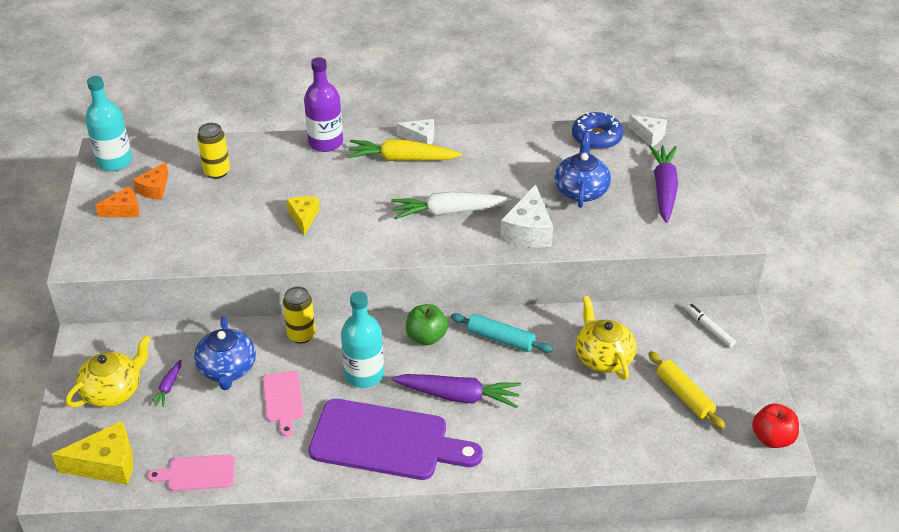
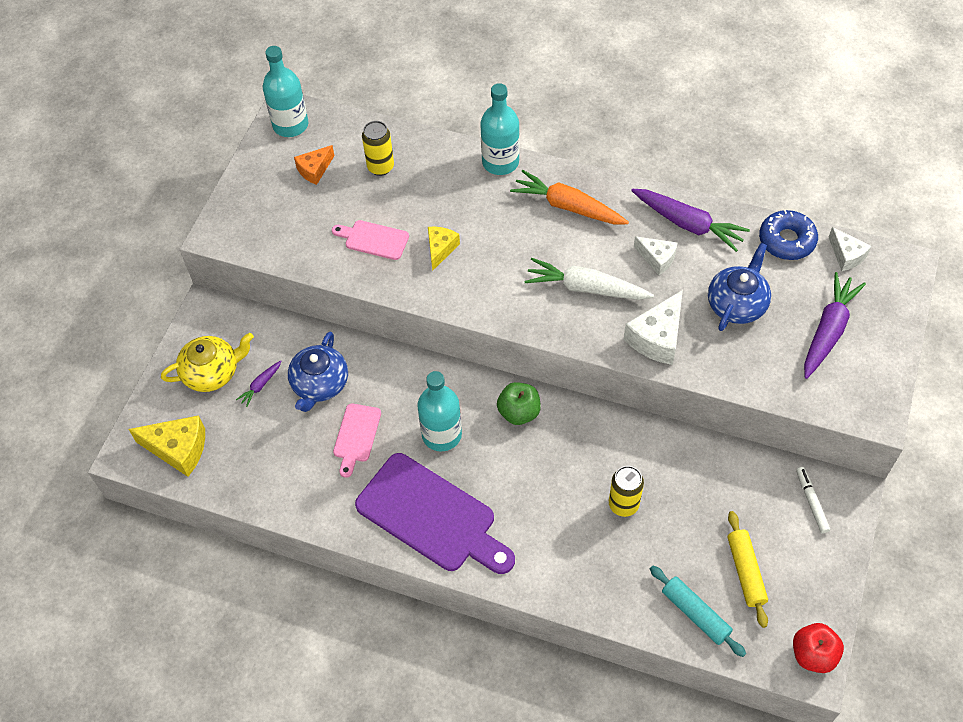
camera: 25 degrees right, 15 degrees up
orange cheese [95,186,139,217] -> none
pink cutting board [147,454,235,491] -> pink cutting board moved to [332,220,409,260]
yellow can [283,286,316,344] -> yellow can moved to [609,466,644,517]
purple bottle [304,57,343,152] -> turquoise bottle [480,83,520,175]
yellow carrot [347,139,462,161] -> orange carrot [510,170,629,224]
purple carrot [391,374,521,408] -> purple carrot moved to [631,189,750,252]
white cheese [397,119,434,144] -> white cheese moved to [634,236,677,275]
turquoise rolling pin [451,313,553,353] -> turquoise rolling pin moved to [650,565,746,657]
yellow teapot [576,296,636,380] -> none

